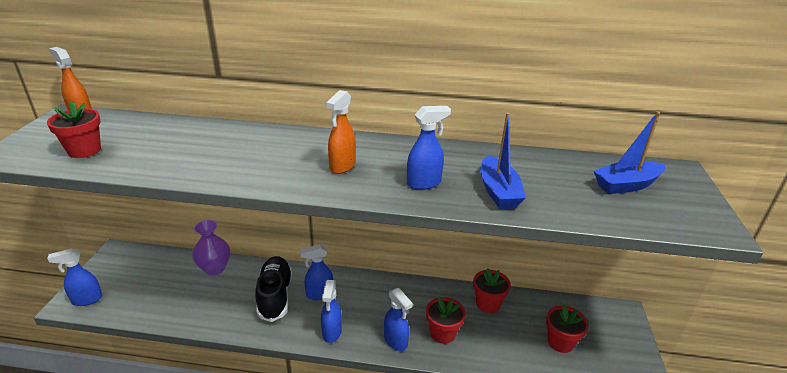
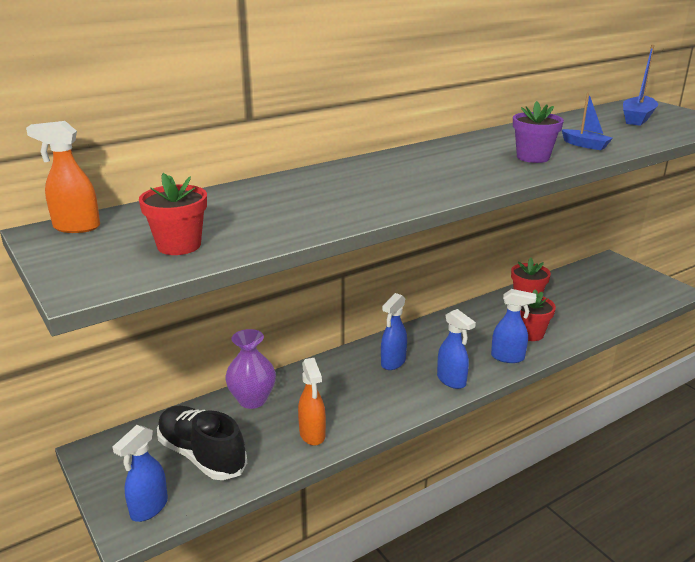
camera: 40 degrees left, 5 degrees down
black shoe [256,256,293,322] -> black shoe moved to [157,406,247,480]
orange spray bottle [326,90,356,174] -> orange spray bottle moved to [298,358,326,446]
blue spray bottle [407,106,451,190] -> purple flower pot [513,101,564,163]
blue boat [480,112,526,209] -> blue boat [562,92,613,150], size x0.66
red flower pot [546,304,588,353] -> none

